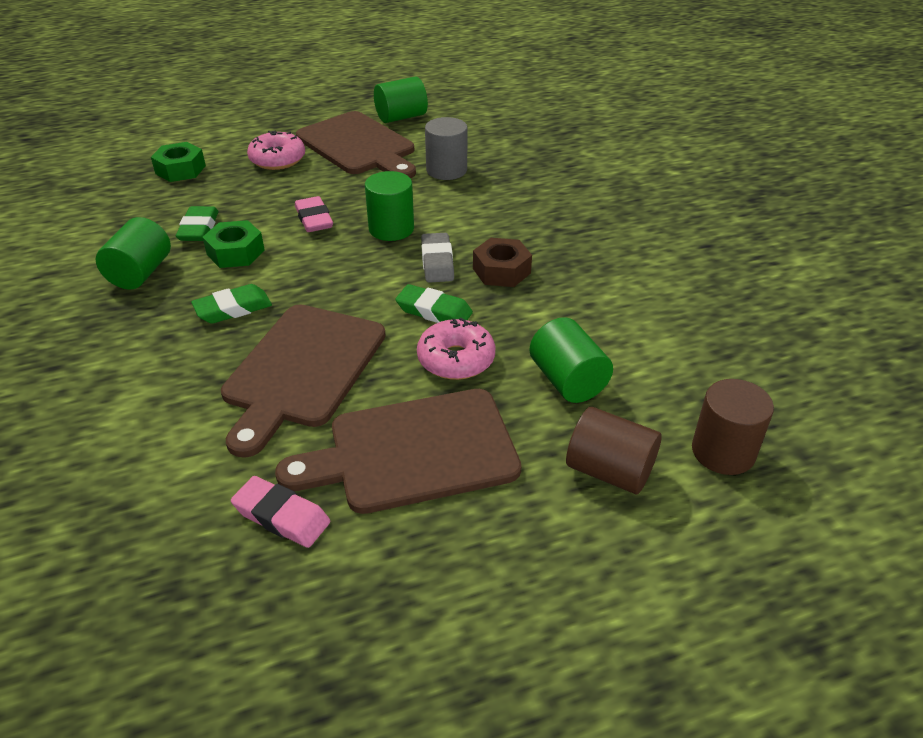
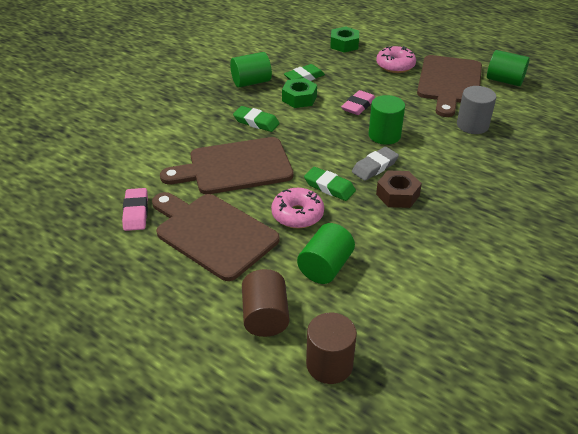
camera: 55 degrees right, 0 degrees up
green eraser [395,284,473,323] -> green eraser turned 45 degrees counterclockwise [304,167,356,201]

